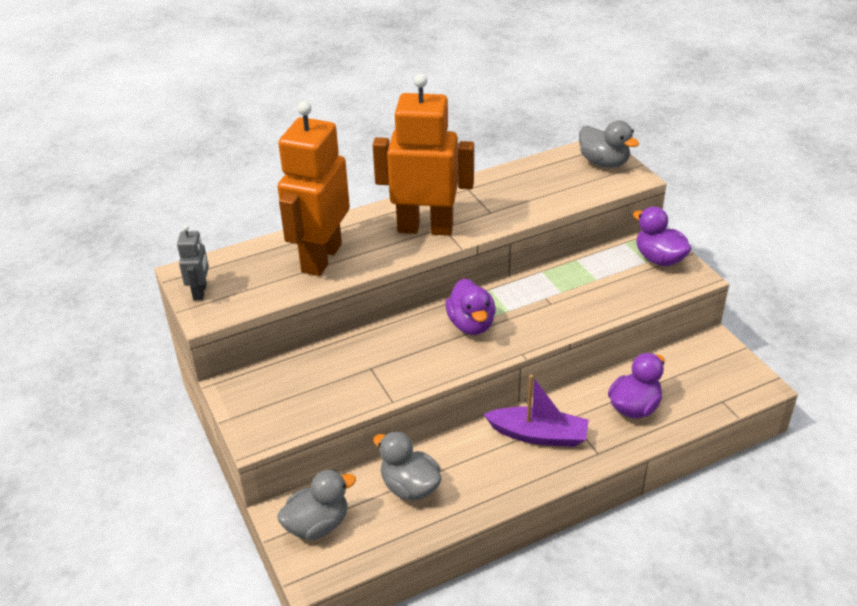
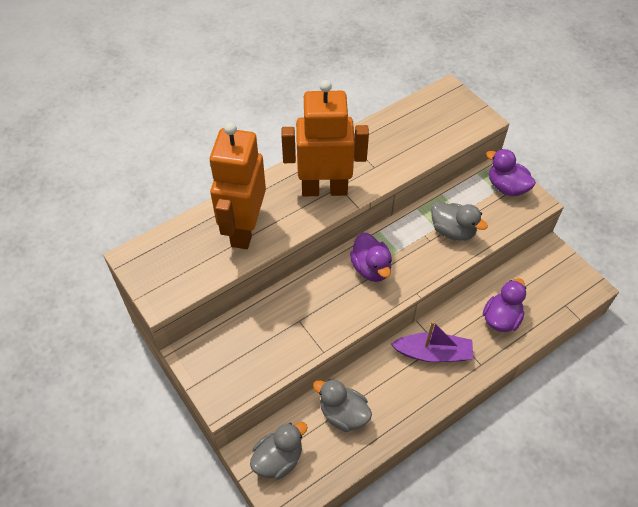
camera: 10 degrees left, 15 degrees up
grey robot [177,225,209,300] -> none
grey duck [579,120,639,168] -> grey duck moved to [431,201,488,241]

